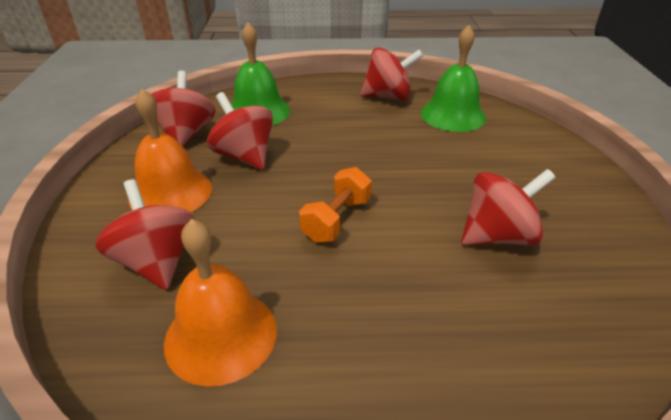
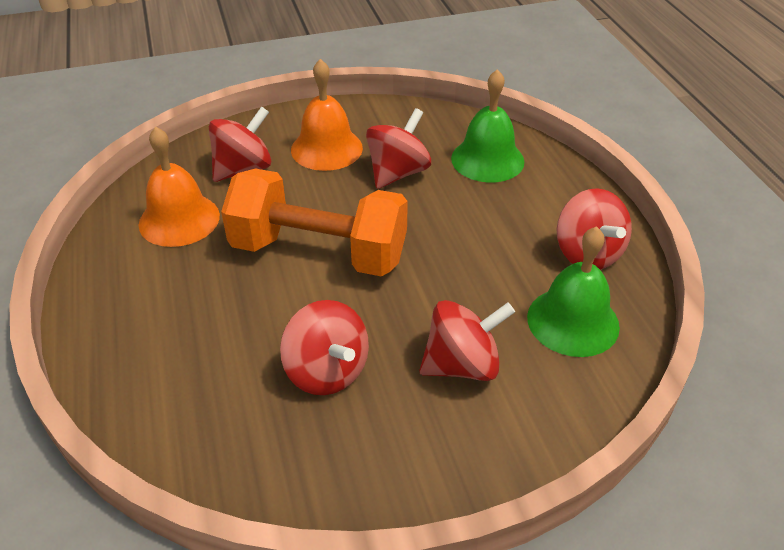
camera: 75 degrees right, 5 degrees up
red spinning top [151,71,216,146] -> red spinning top moved to [419,300,515,381]
orange dumbbell [299,167,372,243] -> orange dumbbell [221,168,408,277], size x2.08

